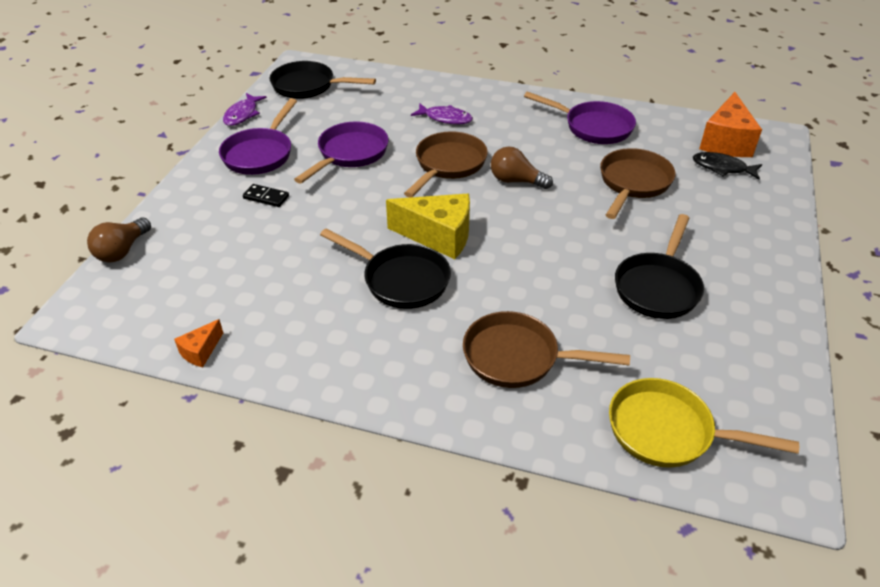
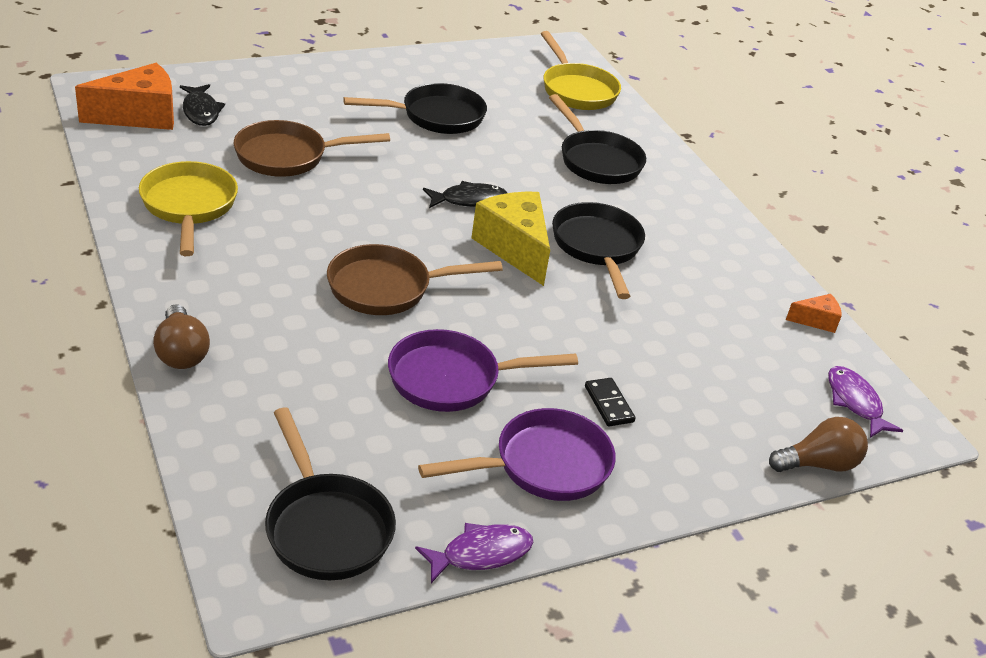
camera: 135 degrees left, 5 degrees down
purple fish [411,103,473,125] -> purple fish moved to [828,366,903,438]
brown pan [463,311,630,388] -> black pan [549,94,646,184]
brown light bulb [491,147,553,189] -> brown light bulb moved to [153,304,210,369]
purple pan [524,92,636,144] -> yellow pan [139,161,238,256]
none -> black fish [423,181,507,208]

